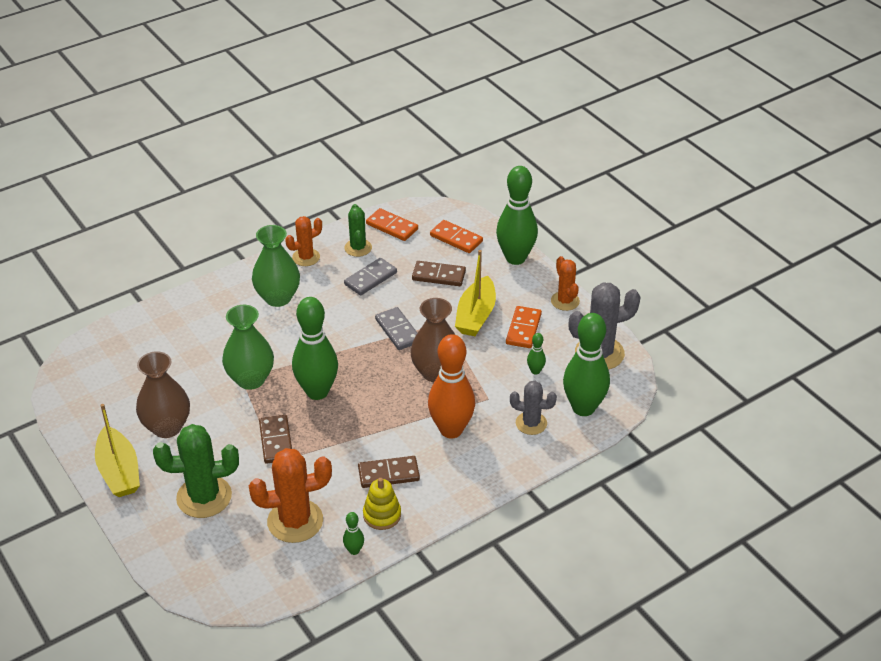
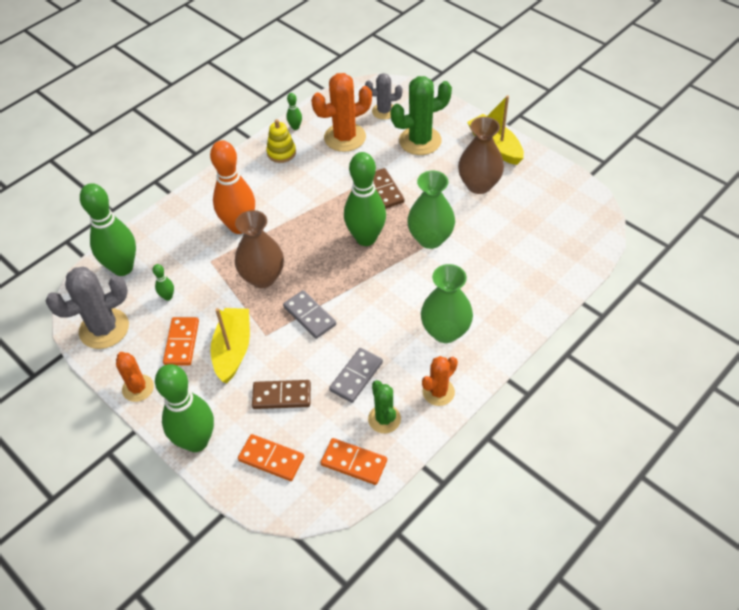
camera: 170 degrees right, 10 degrees up
brown domino [358,456,420,488] -> none
grey cactus [510,381,557,435] -> grey cactus moved to [365,73,402,120]

